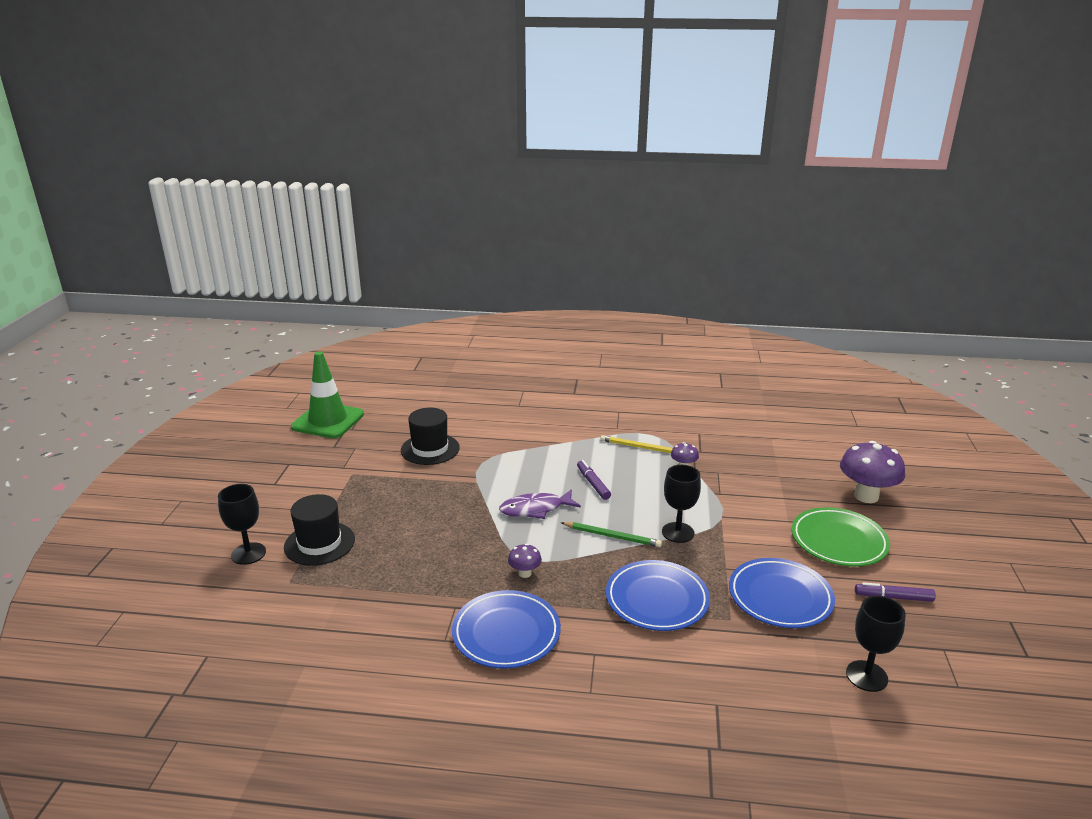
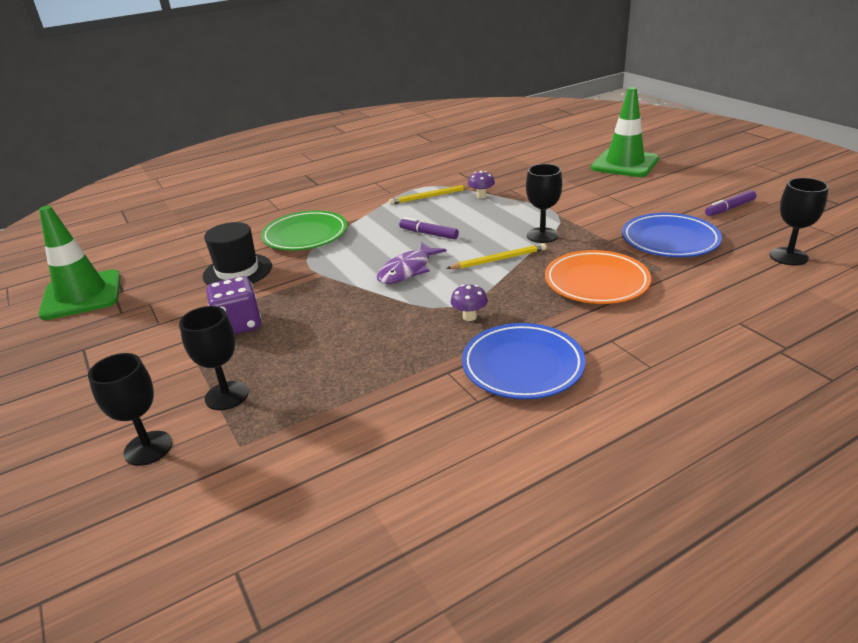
camera: 35 degrees left, 5 degrees up
black hat [284,494,355,566] -> black goblet [179,306,249,410]
green pencil [562,522,662,547] -> yellow pencil [446,243,547,269]
blue plate [606,560,710,631] -> orange plate [545,250,651,304]
green plate [792,507,890,566] -> green plate moved to [261,210,347,251]
purple mushroom [840,441,905,503] -> green traffic cone [591,87,659,177]
none -> purple dice [206,276,262,335]

